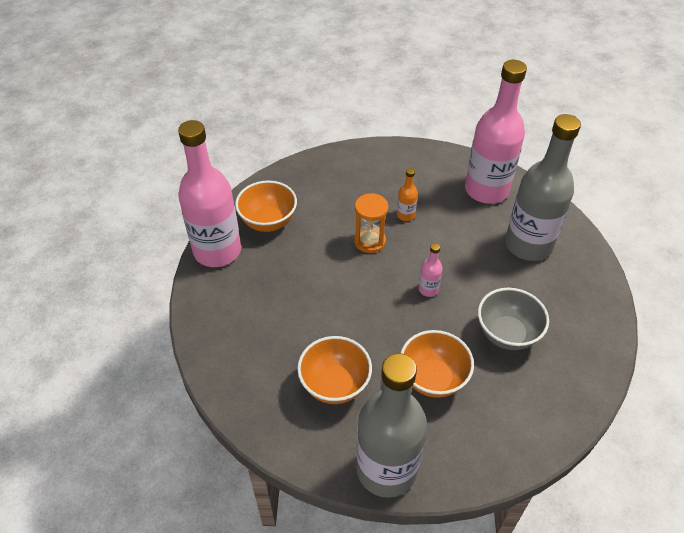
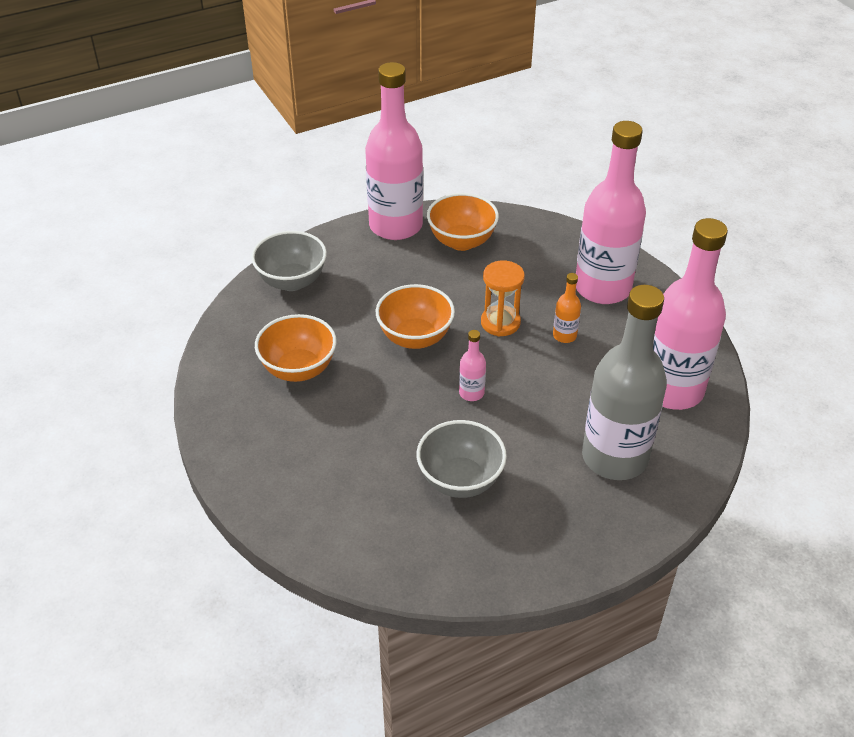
camera: 60 degrees right, 5 degrees down
grey bottle [357,353,427,498] -> none
orange bowl [401,330,474,398] -> orange bowl moved to [376,284,455,349]
none -> grey bowl [251,231,327,291]
none -> pink bottle [576,121,646,304]

